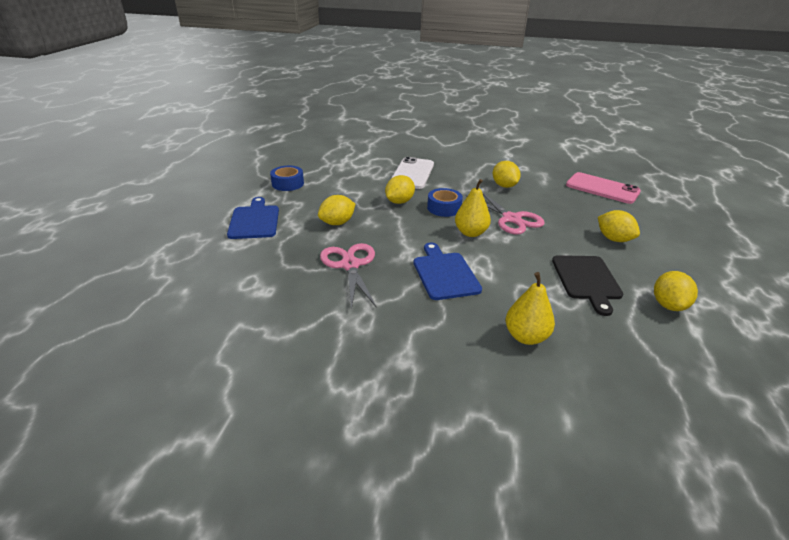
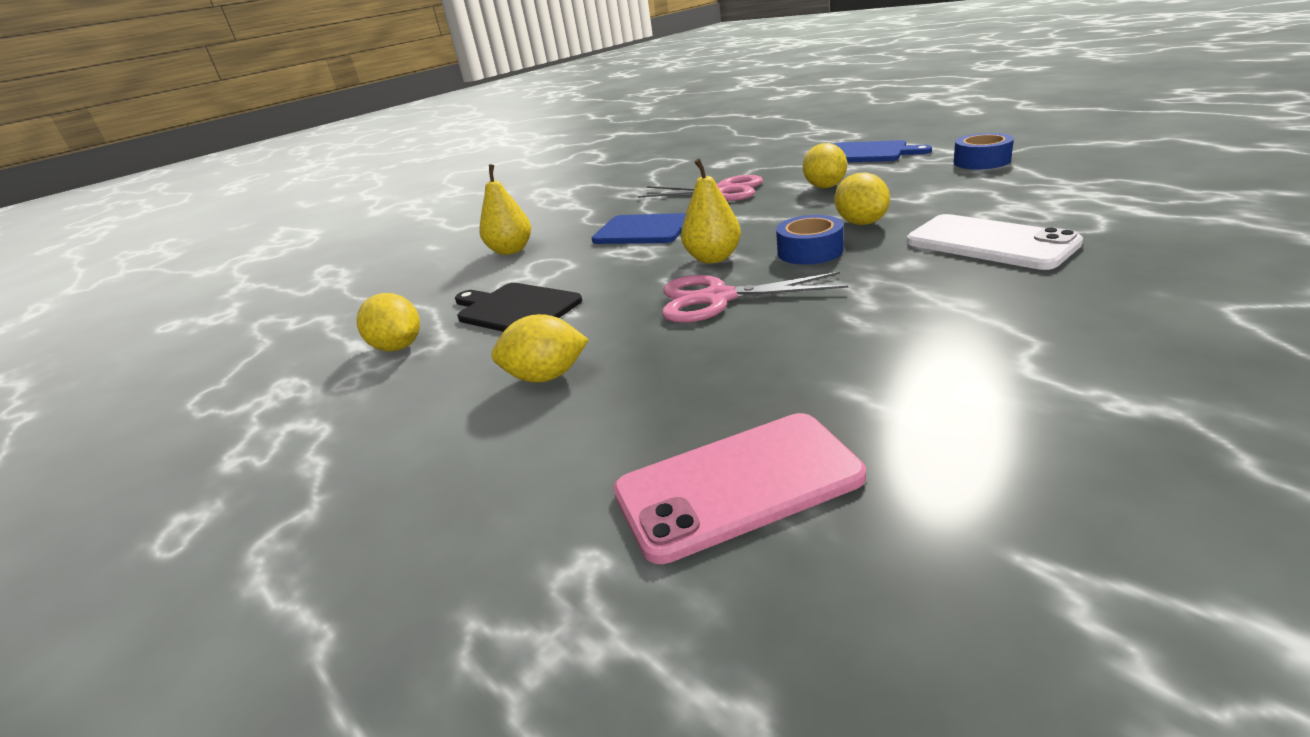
camera: 130 degrees right, 5 degrees down
yellow lemon [493,161,521,188] -> none

